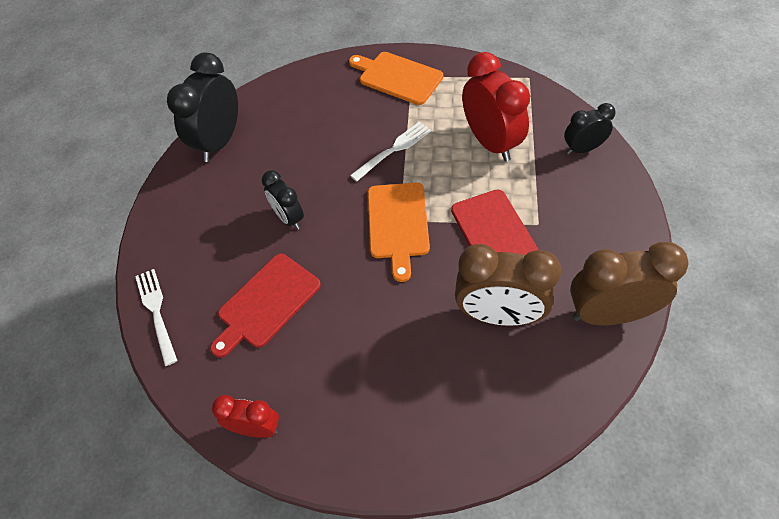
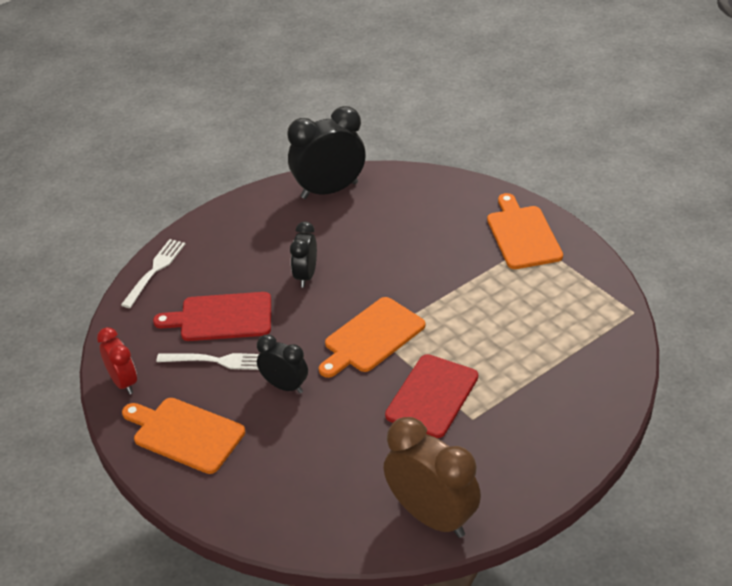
camera: 45 degrees right, 15 degrees down
white fork [350,122,431,182] -> white fork moved to [156,353,259,370]
brown clock [455,244,561,326] -> none
red clock [462,52,530,162] -> none
black clock [564,103,616,154] -> black clock moved to [257,334,308,393]
none -> orange cutting board [122,398,245,474]

